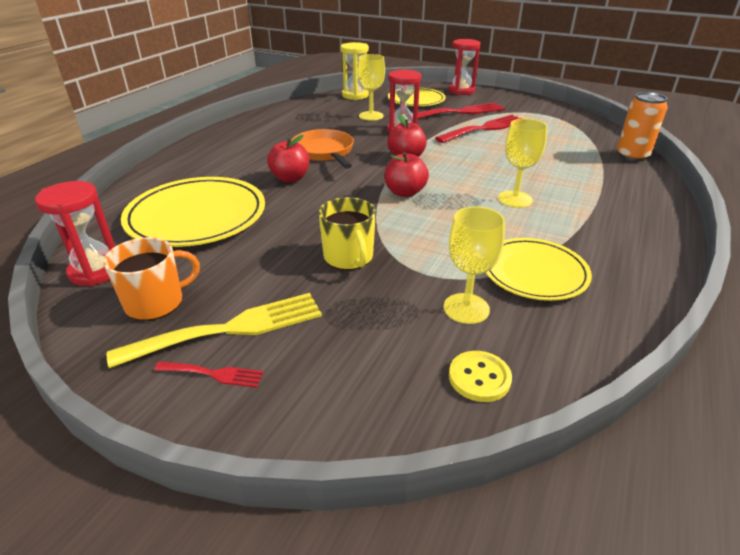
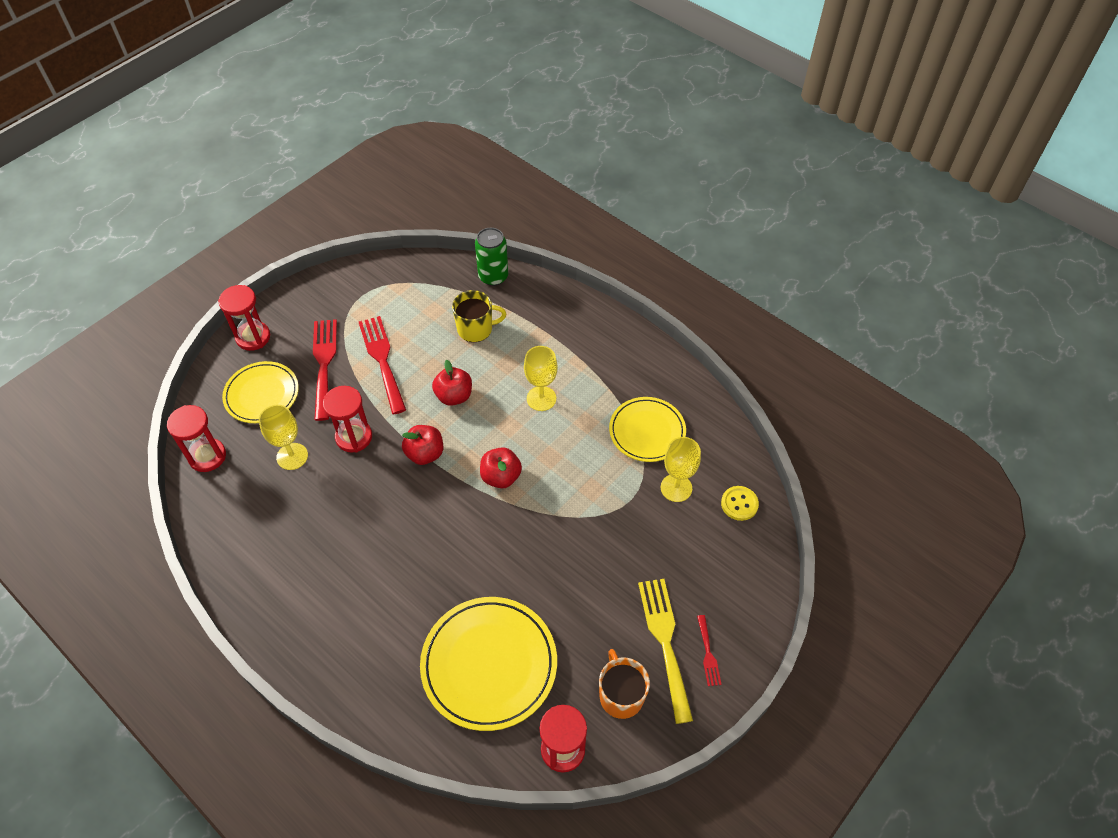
camera: 75 degrees left, 20 degrees up
red fork [154,361,264,388] -> red fork turned 150 degrees clockwise [697,615,722,686]
red apple [267,135,310,182] -> red apple moved to [432,360,472,406]
orange pan [291,129,354,169] -> none
yellow mug [318,197,376,270] -> yellow mug moved to [452,290,506,342]
yellow hourglass [341,42,369,100] -> red hourglass [167,405,226,472]
orange can [617,92,667,161] -> green can [475,228,508,286]

